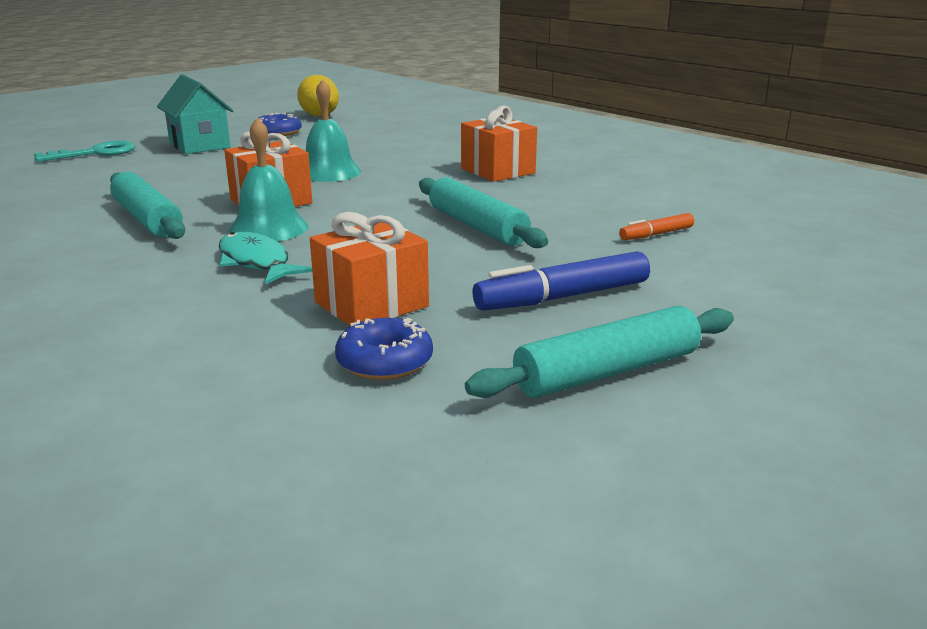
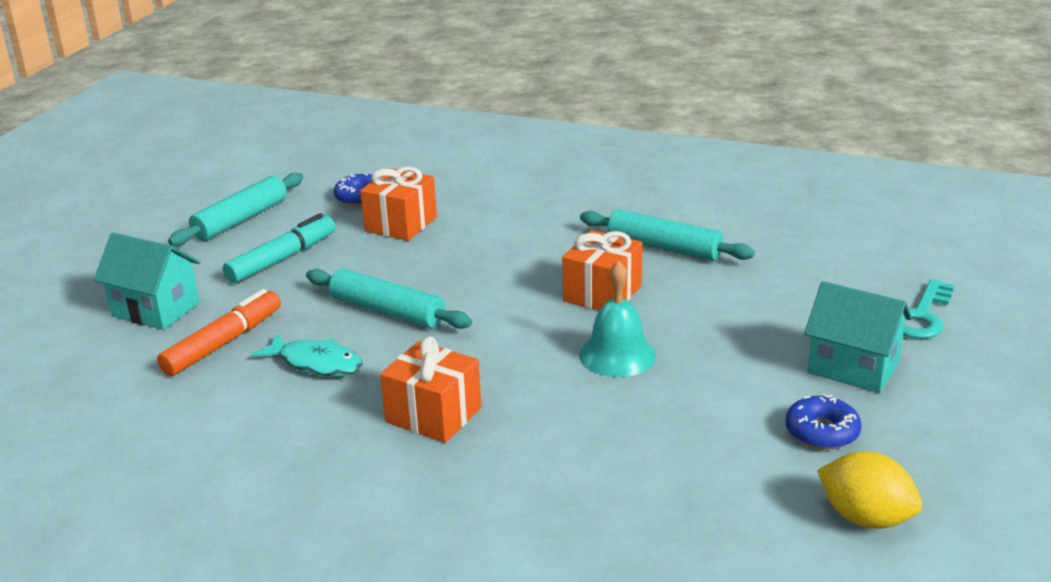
camera: 155 degrees right, 5 degrees up
turquoise fish [218,232,312,284] -> turquoise fish moved to [251,333,363,376]
turquoise bell [229,118,308,241] -> none
blue marker [472,251,650,310] -> turquoise marker [223,213,336,283]
orange marker [619,213,694,240] -> orange marker [157,289,281,376], size x1.82
none -> turquoise house [94,233,200,330]

